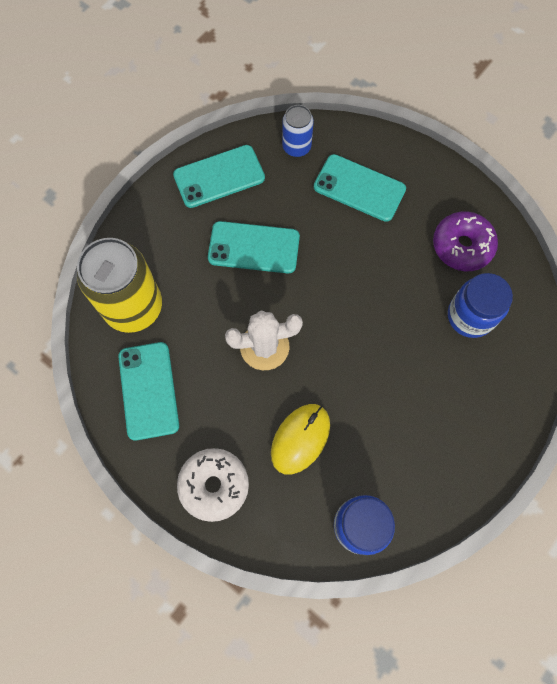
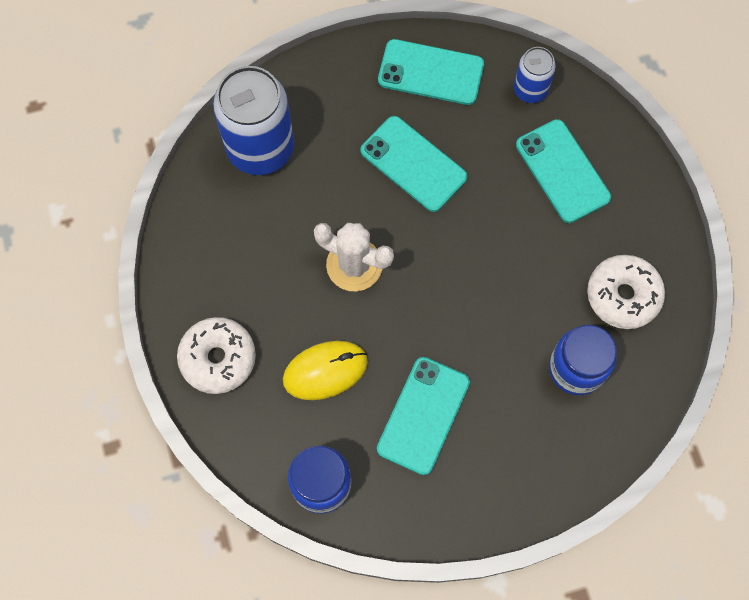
camera: 35 degrees right, 0 degrees up
yellow can [77,238,162,333] -> blue can [213,66,294,175]
turquoise phone [118,342,179,441] -> turquoise phone moved to [377,357,470,475]
purple donut [433,211,498,271] -> white donut [587,255,665,329]

